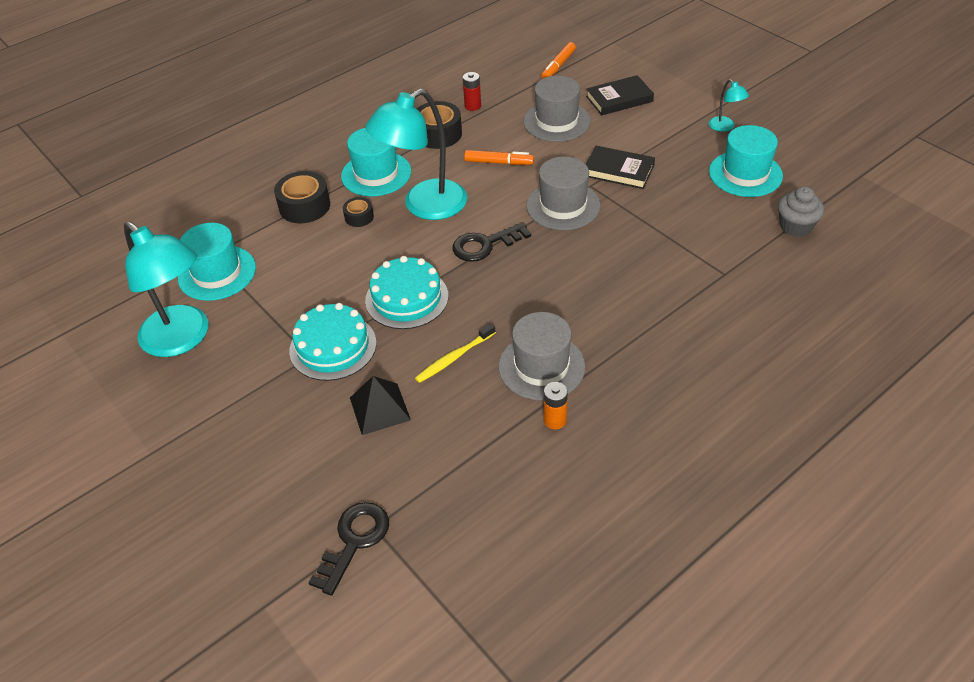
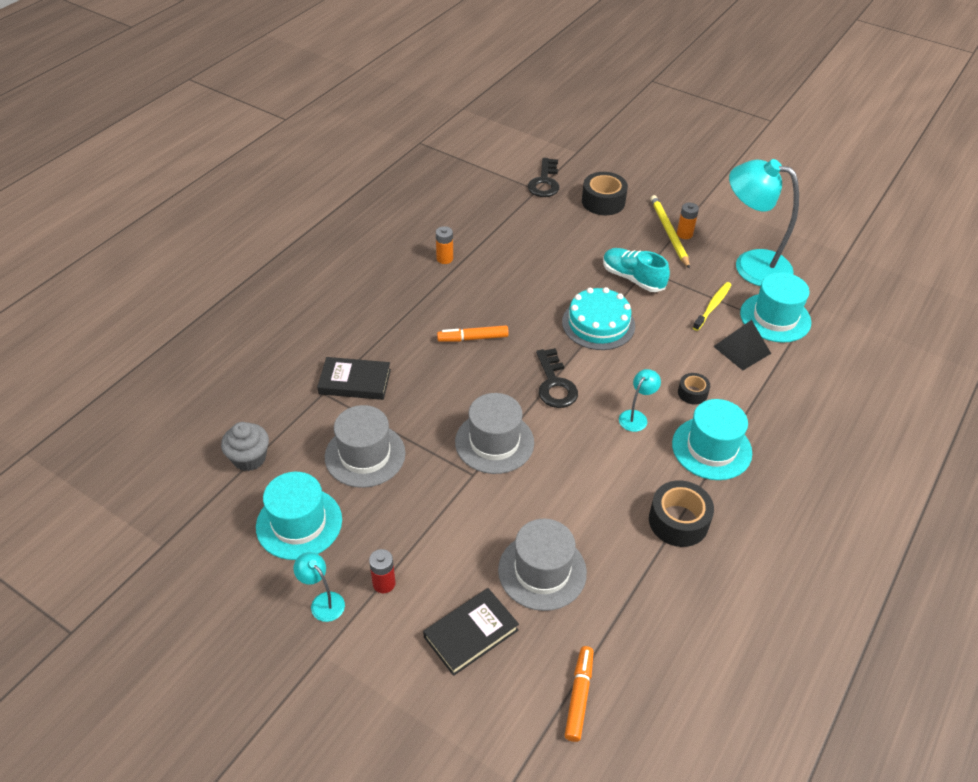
camera: 160 degrees right, 0 degrees up
black tape [274,171,330,223] -> black tape moved to [582,172,628,215]
turquoise cake [289,303,376,381] -> turquoise shoe [603,248,670,292]
black pyramid [350,376,411,435] -> black pyramid moved to [713,320,771,370]
turquoise lamp [365,89,467,220] -> turquoise lamp [619,369,661,432], size x0.43
yellow toothbrush [415,323,496,383] -> yellow toothbrush moved to [693,282,731,331]
black key [452,222,531,262] -> black key turned 120 degrees clockwise [536,348,578,408]
red battery [463,72,481,111] -> red battery moved to [369,549,396,593]
orange marker [464,150,534,165] -> orange marker moved to [437,325,509,342]
grey hat [498,312,585,401] -> grey hat moved to [325,405,406,488]
black book [586,146,655,189] -> black book moved to [317,357,391,400]
none -> yellow pencil [650,195,690,269]
none -> orange battery [677,203,699,239]

